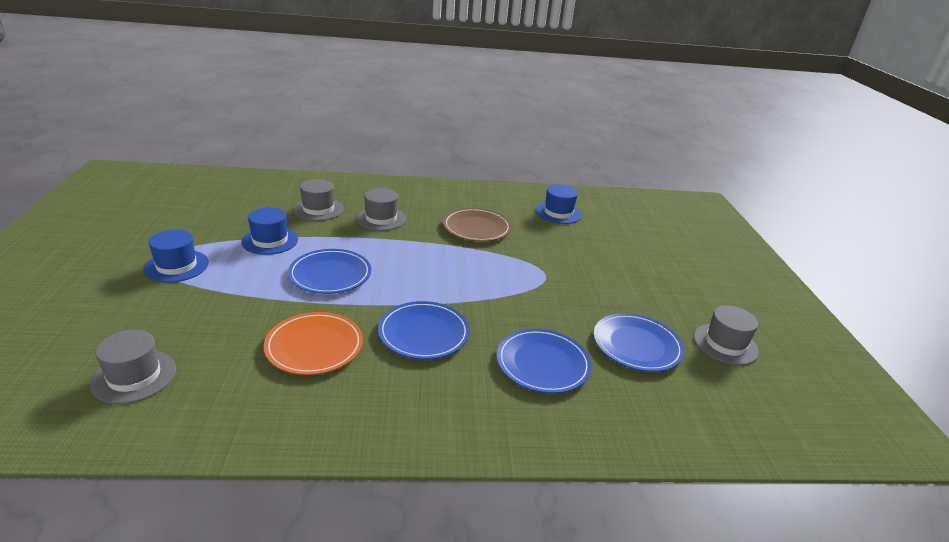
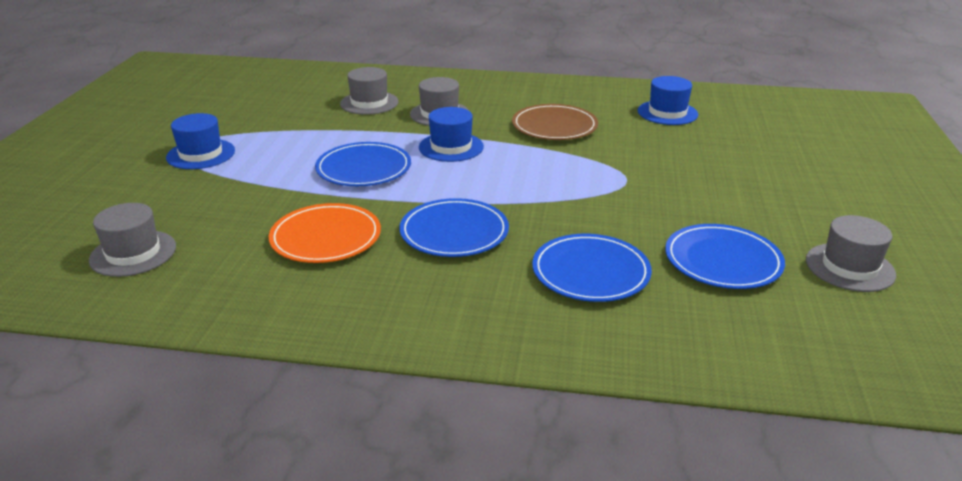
camera: 15 degrees right, 0 degrees up
blue hat [241,207,298,255] -> blue hat moved to [419,107,484,162]

